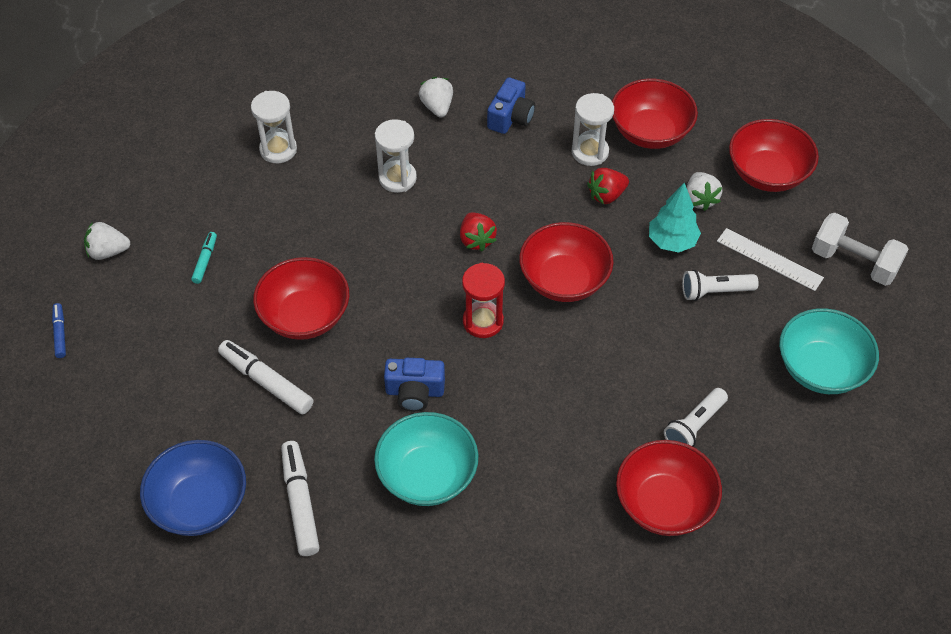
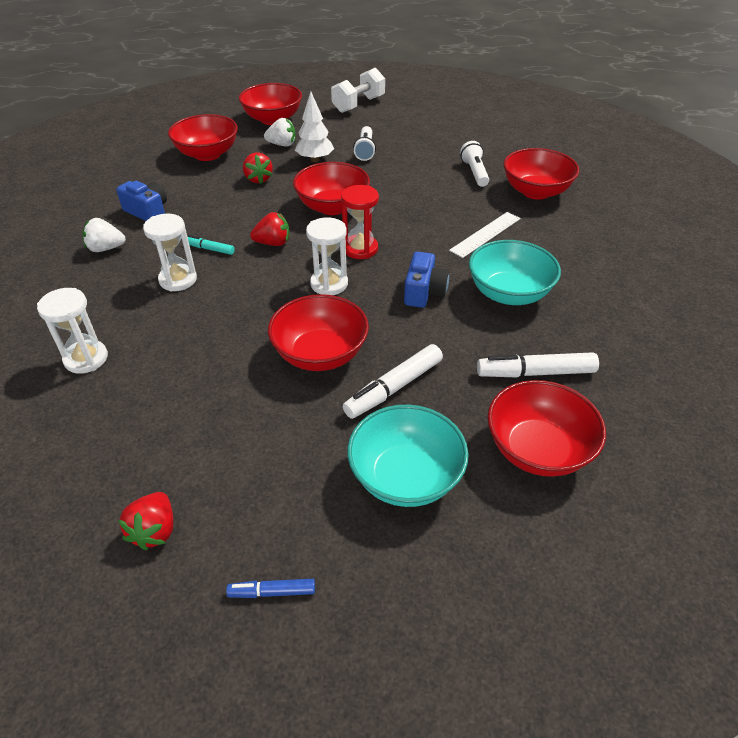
camera: 80 degrees left, 10 degrees down
white strawberry [84,222,130,260] -> red strawberry [118,492,173,550]
blue bowl [140,440,246,536] -> red bowl [488,380,606,477]
turquoise marker [191,232,217,284] -> turquoise marker moved to [187,235,235,255]
white hourglass [572,93,614,166] -> white hourglass moved to [306,217,348,295]
turquoise tree [649,183,701,253] -> white tree [295,91,334,162]
white flashlight [664,388,728,447] -> white flashlight turned 150 degrees counterclockwise [460,141,489,187]
white ruler [717,228,824,291] -> white ruler moved to [449,212,521,258]
turquoise bowl [779,308,879,394] -> turquoise bowl moved to [347,405,469,507]

